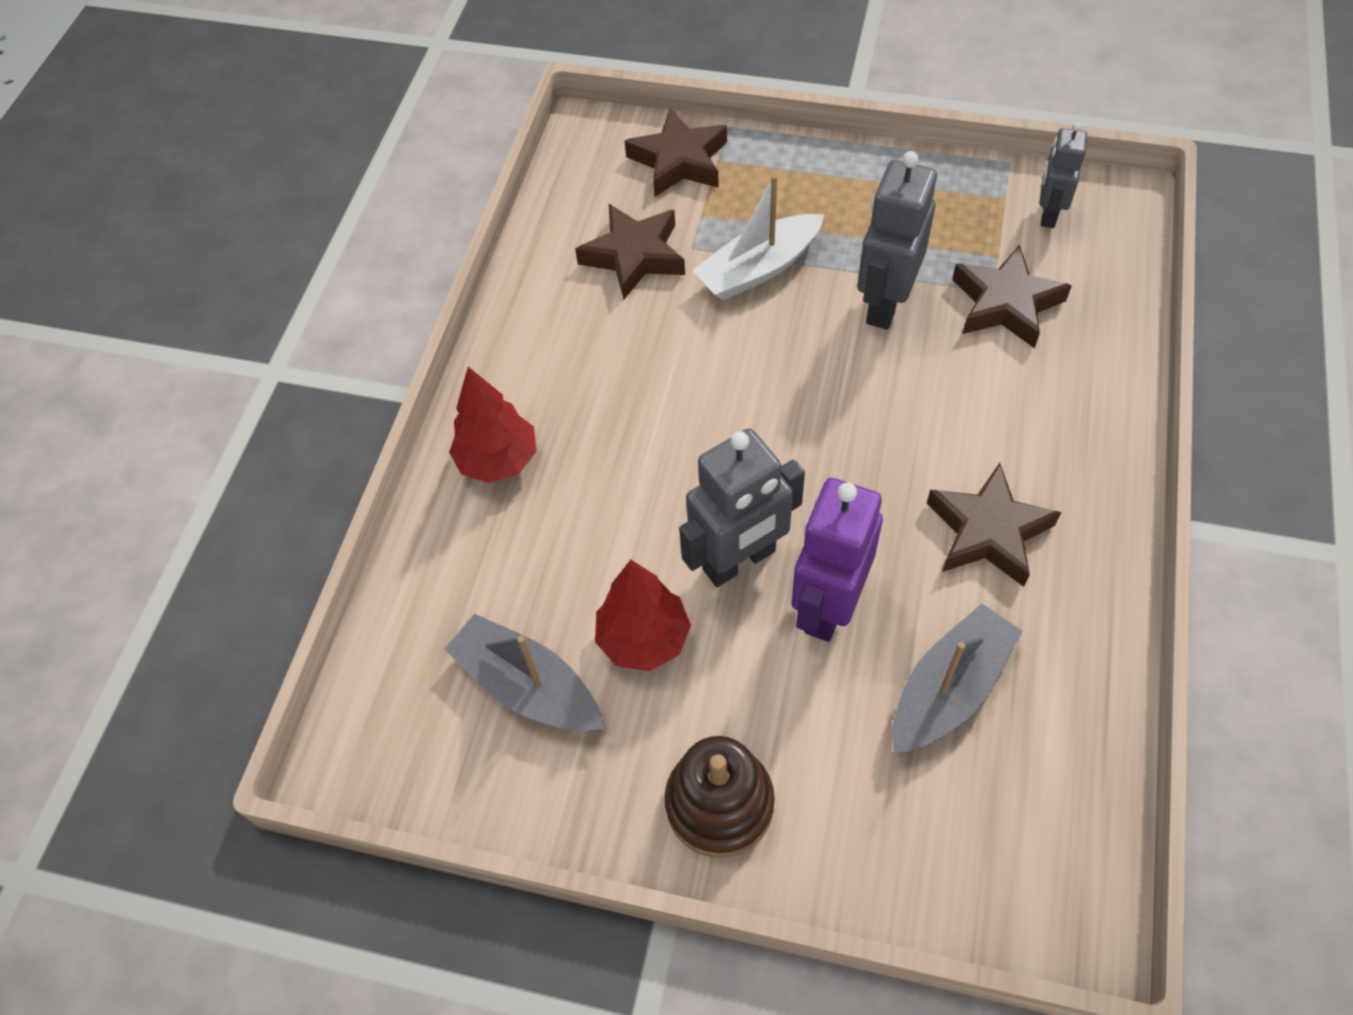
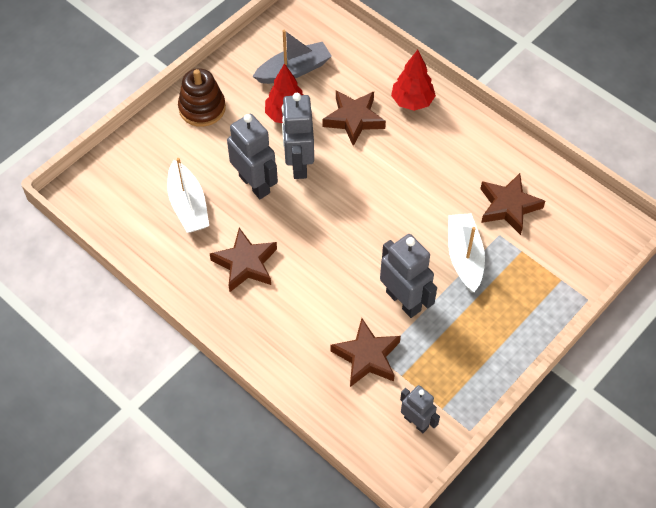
camera: 115 degrees right, 0 degrees up
brown star [625,108,727,197] -> brown star moved to [322,90,386,146]
purple robot [791,478,883,642] -> grey robot [227,114,278,199]
grey boat [892,604,1023,753] -> white boat [167,158,209,233]

